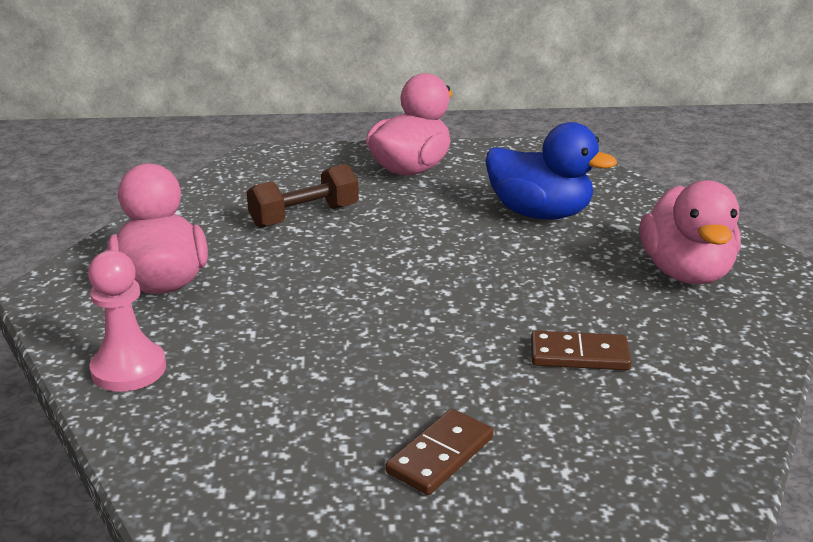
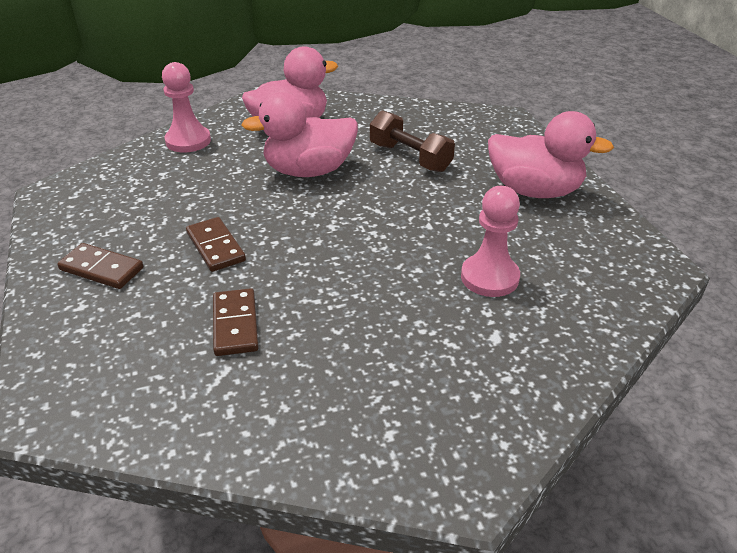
camera: 75 degrees right, 10 degrees up
blue duck [485,122,617,220] -> pink pawn [461,186,520,297]
pink duck [640,180,741,284] -> pink duck moved to [241,92,358,177]
none -> brown domino [186,217,246,272]

